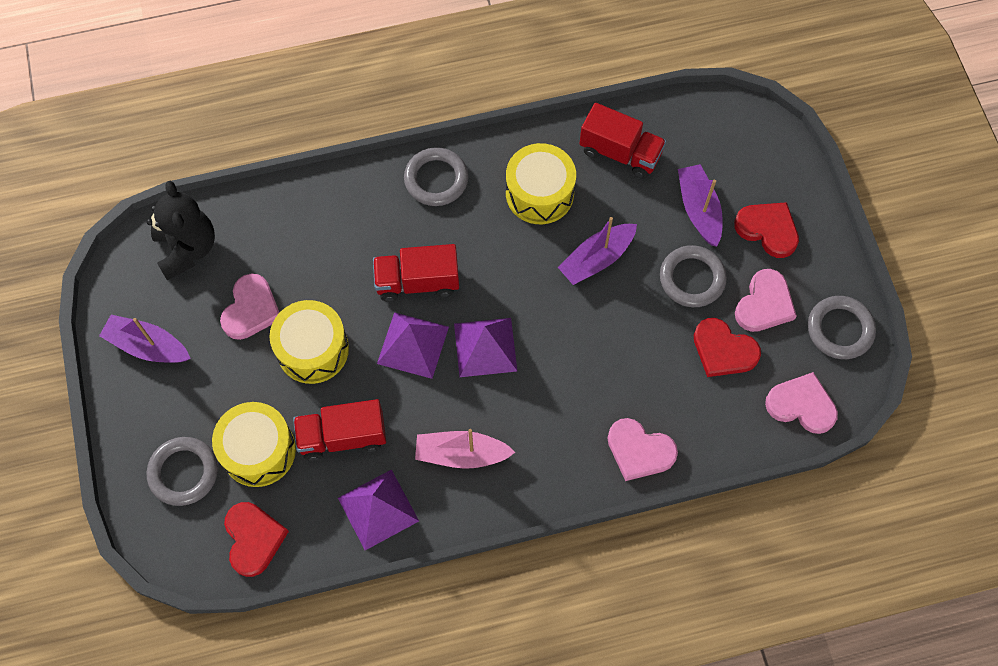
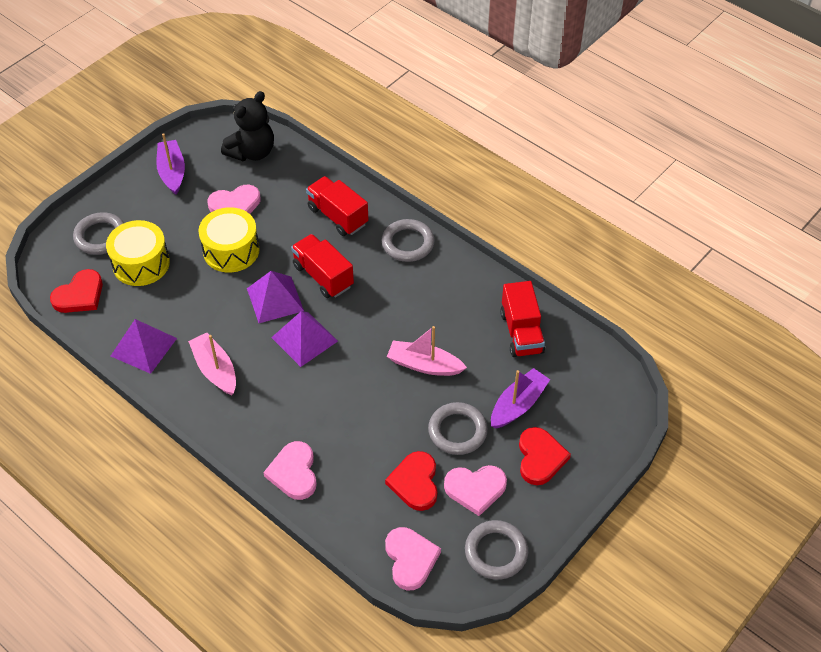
camera: 55 degrees right, 15 degrees down
red truck [293,399,386,461] -> red truck moved to [306,176,368,236]
yellow drum [506,143,576,224] -> none
purple boat [558,217,637,285] -> pink boat [387,326,467,376]

